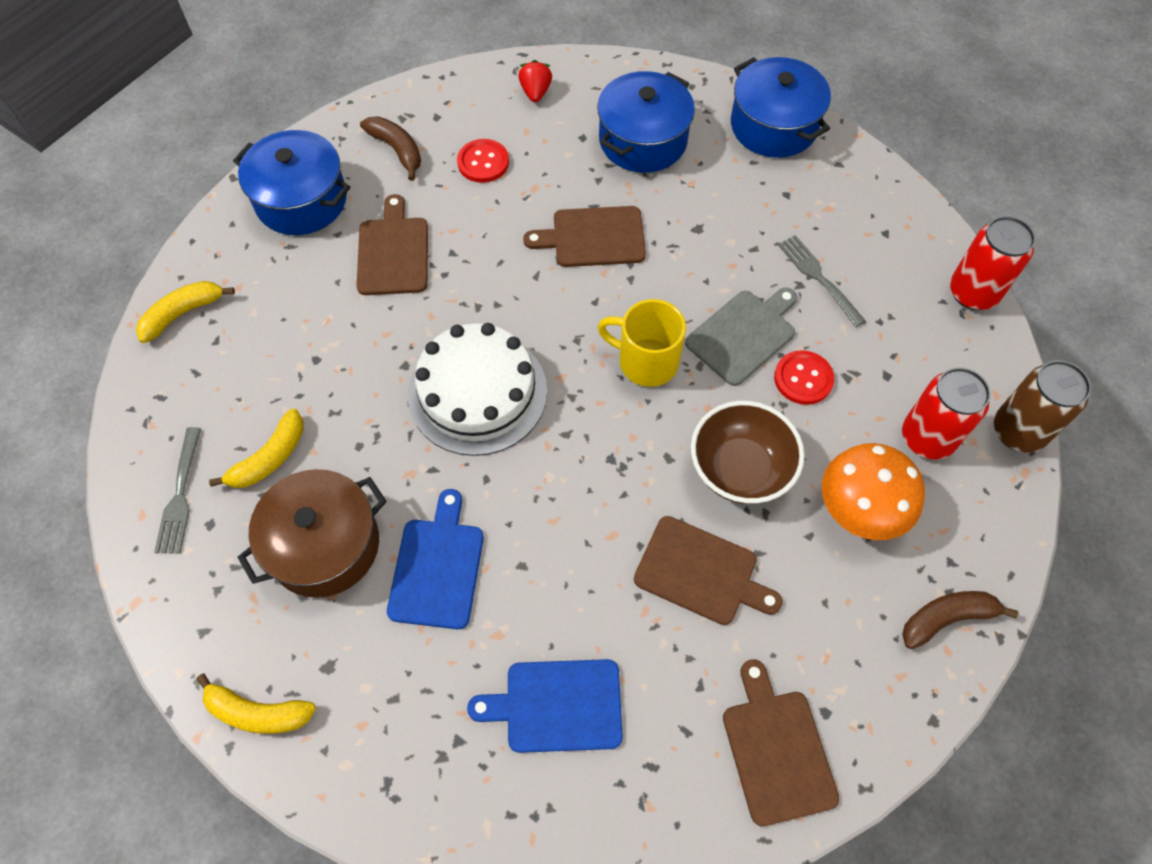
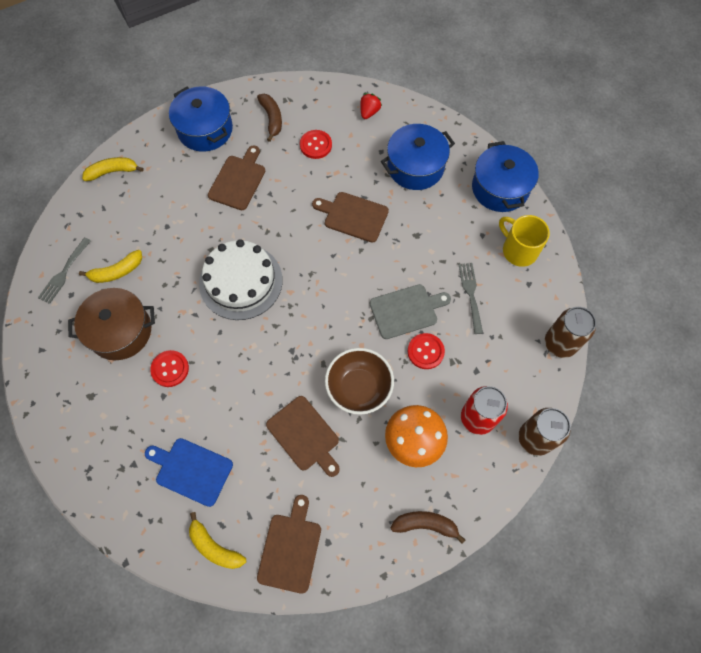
camera: 25 degrees right, 5 degrees up
yellow banana [196,674,316,734] -> yellow banana moved to [189,512,246,569]
blue cutting board [387,489,484,629] -> red button [150,350,189,387]
yellow mug [598,299,686,387] -> yellow mug moved to [499,215,550,267]
red can [950,216,1036,310] -> brown can [545,307,596,358]

